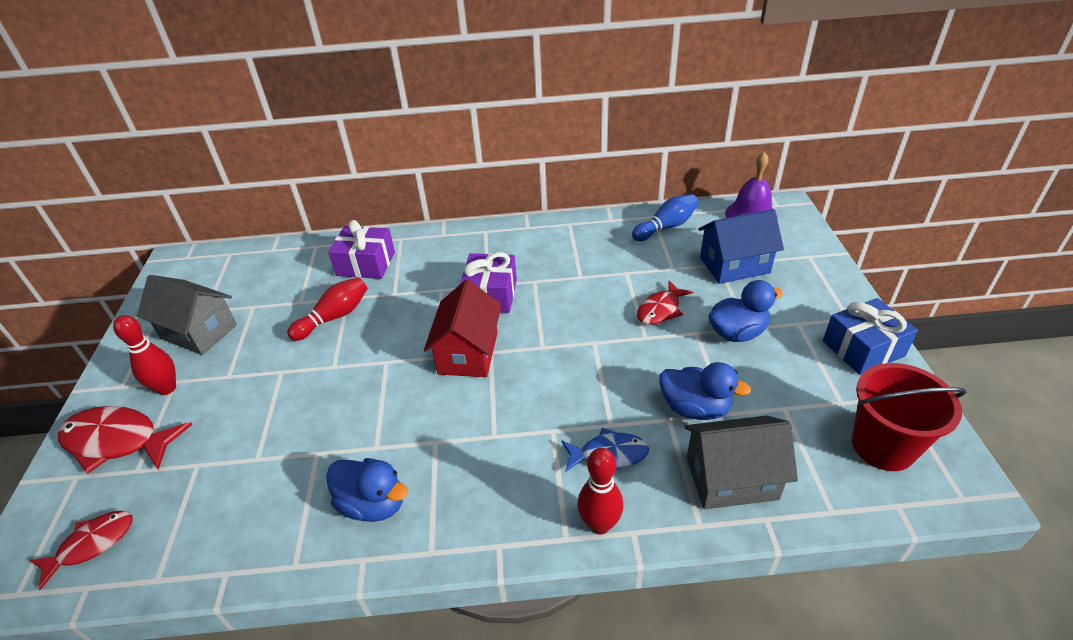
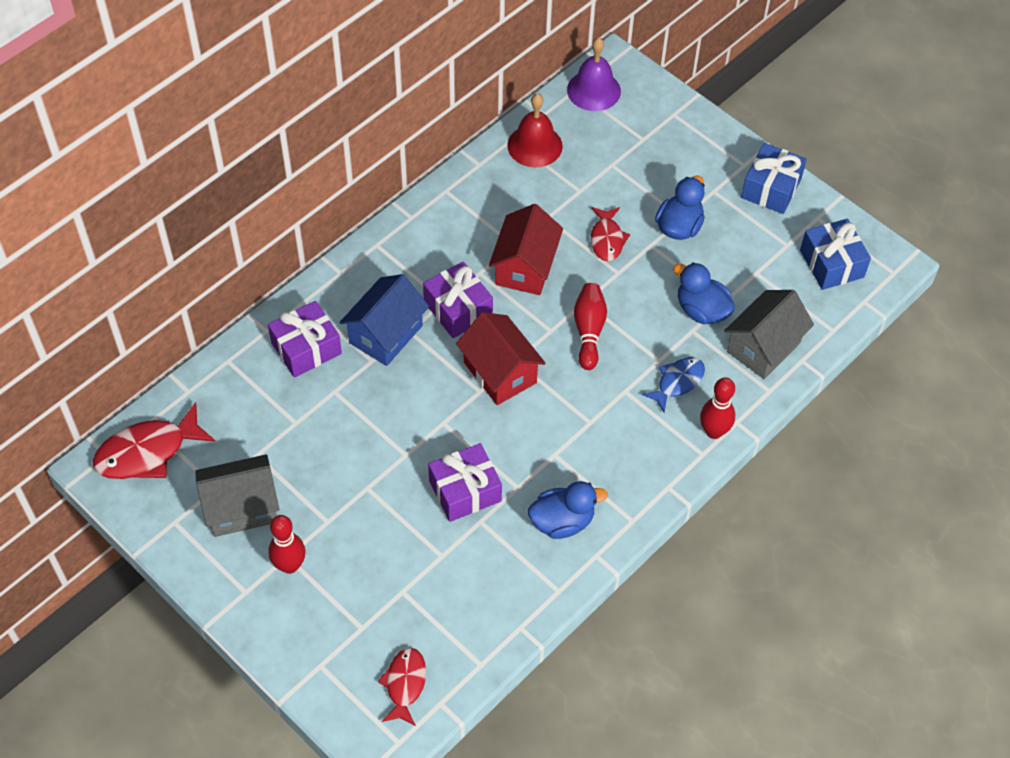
camera: 45 degrees left, 15 degrees up
red fish [58,406,192,474] -> red fish moved to [93,402,216,479]
red bowling pin [287,277,367,341] -> red bowling pin moved to [574,283,607,370]
blue bowling pin [632,194,699,241] -> red bell [507,93,563,167]
blue duck [659,362,751,420] -> blue duck turned 120 degrees counterclockwise [673,262,735,324]
blue house [698,209,784,284] -> blue house moved to [339,274,429,366]
red bucket [852,363,967,471] -> blue gift [800,219,871,290]
none -> purple gift [428,443,502,522]
none -> red house [489,204,563,295]

